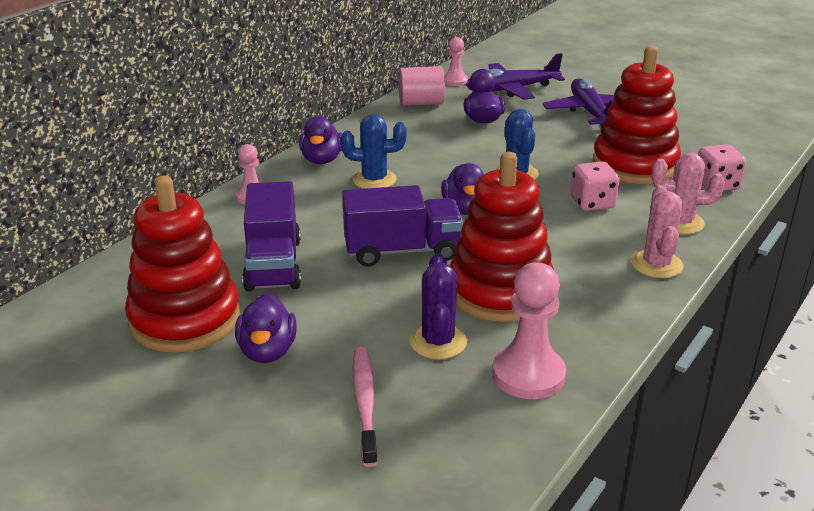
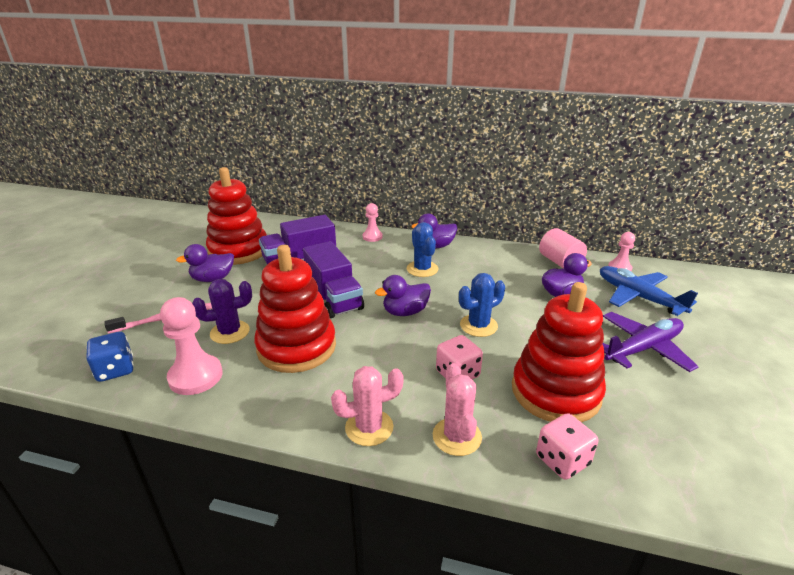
camera: 70 degrees right, 0 degrees up
purple plane [466,53,565,100] -> blue plane [600,266,698,316]
none -> blue dice [86,332,134,382]

